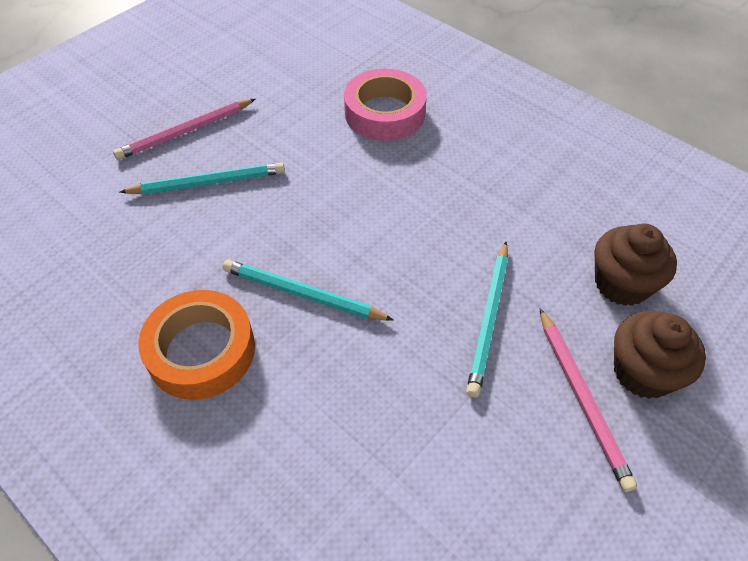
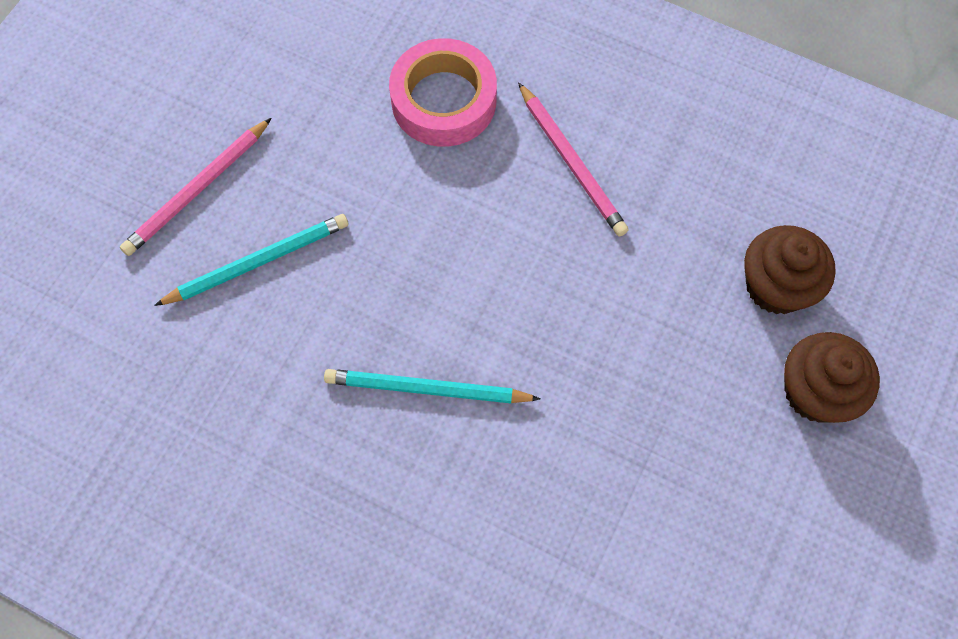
camera: 15 degrees left, 15 degrees up
orange tape [138,290,255,400] -> none
turquoise pencil [466,242,508,397] -> none
pink pencil [540,308,637,492] -> pink pencil moved to [518,82,629,236]

